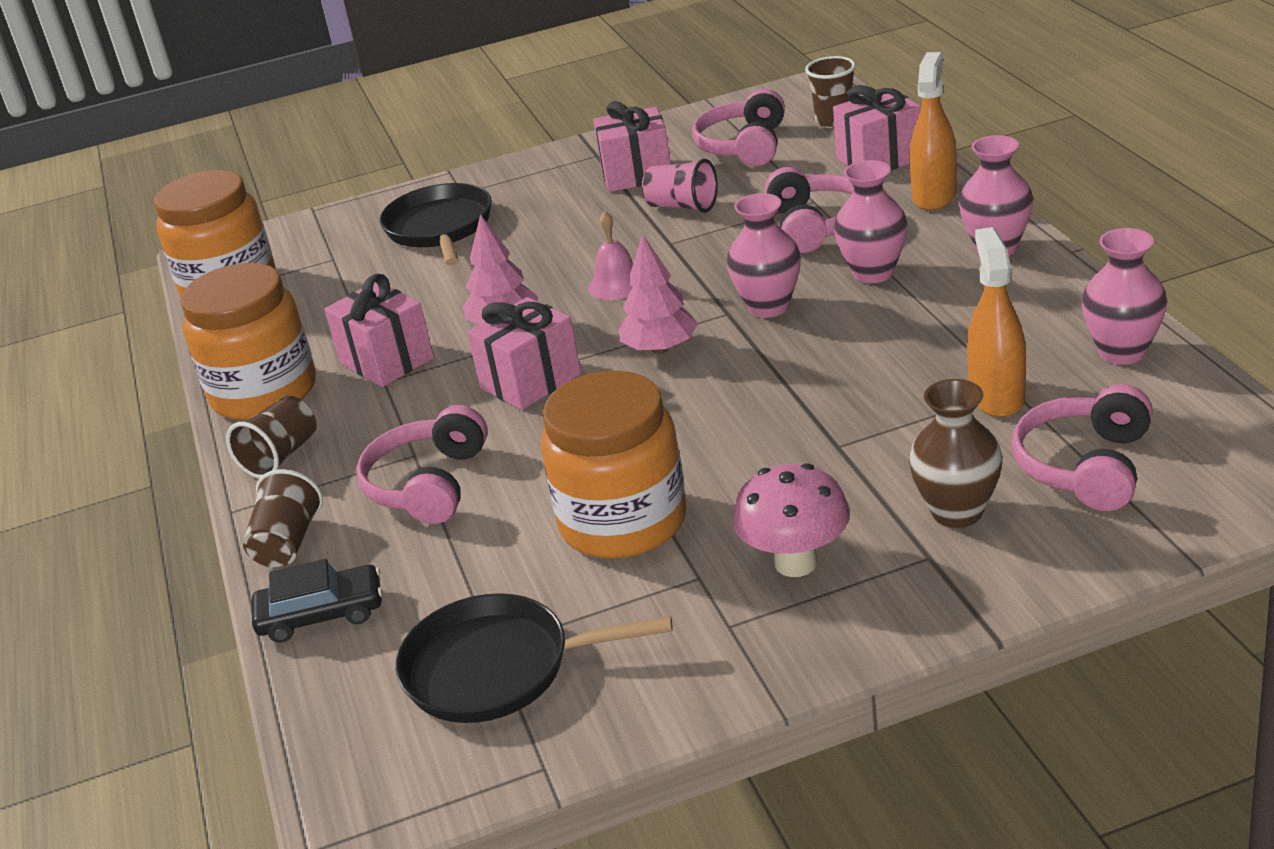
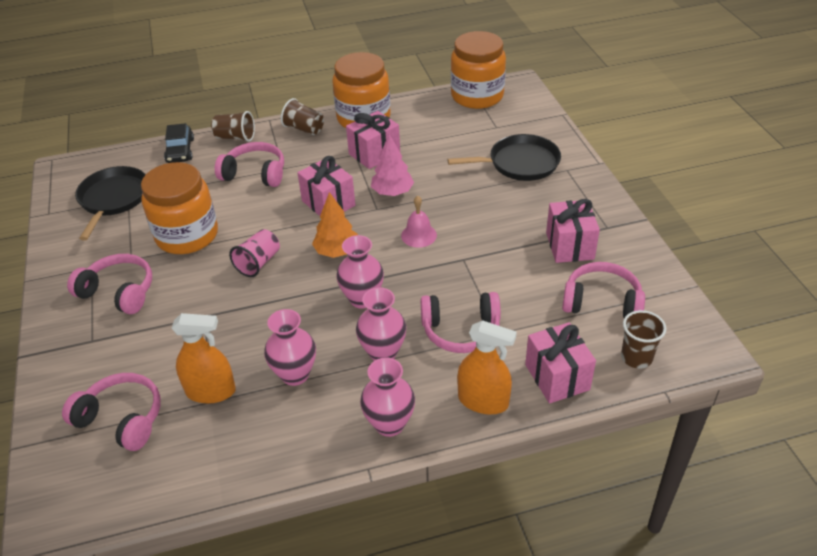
camera: 90 degrees right, 10 degrees up
pink tree [619,234,698,354] -> orange tree [312,192,358,258]
pink cup [642,159,718,213] -> pink cup moved to [229,229,280,277]
pink mushroom [732,463,850,577] -> pink headphones [67,254,152,314]
brown vase [909,379,1003,528] -> none
pink vase [1081,228,1167,365] -> pink vase moved to [264,309,316,386]

